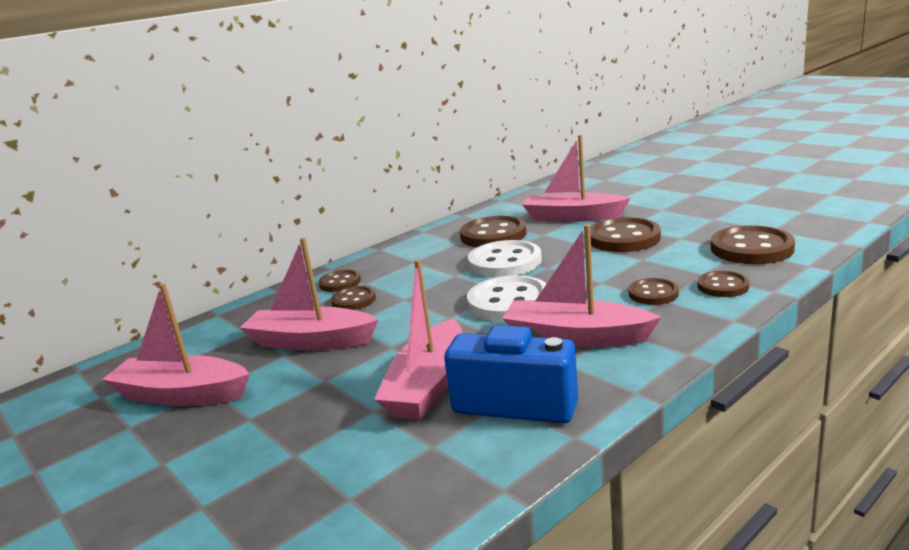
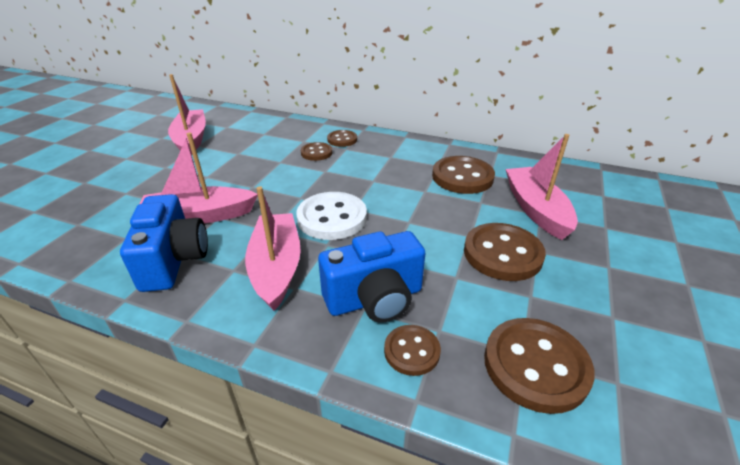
camera: 60 degrees right, 15 degrees up
pink boat [240,238,378,350] -> none
white button [468,240,542,278] -> none
brown button [628,278,679,305] -> blue camera [318,231,425,323]

